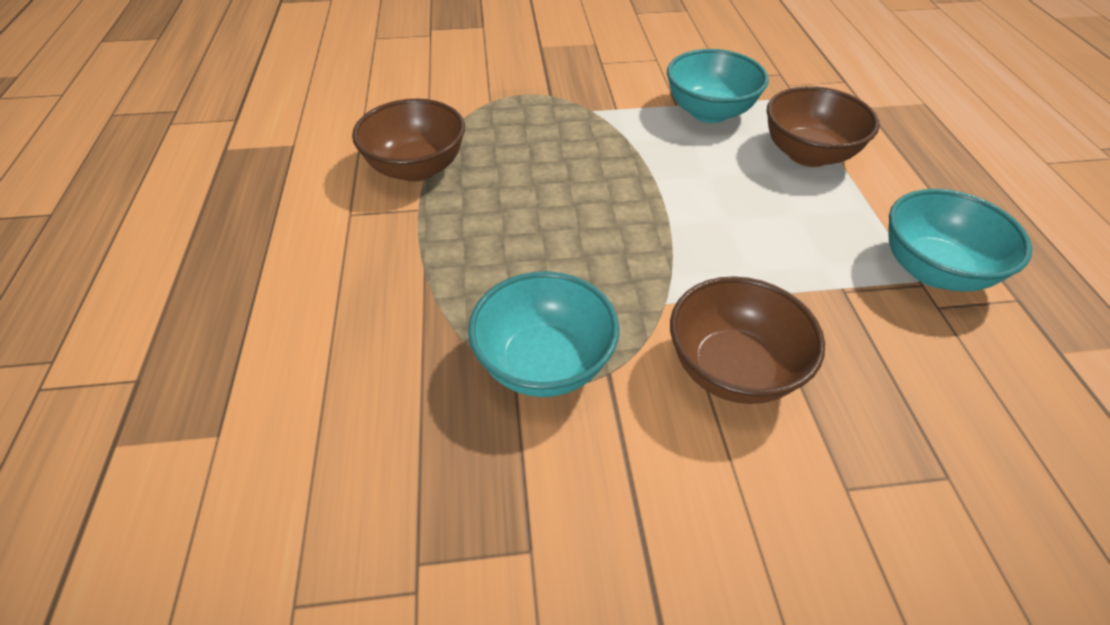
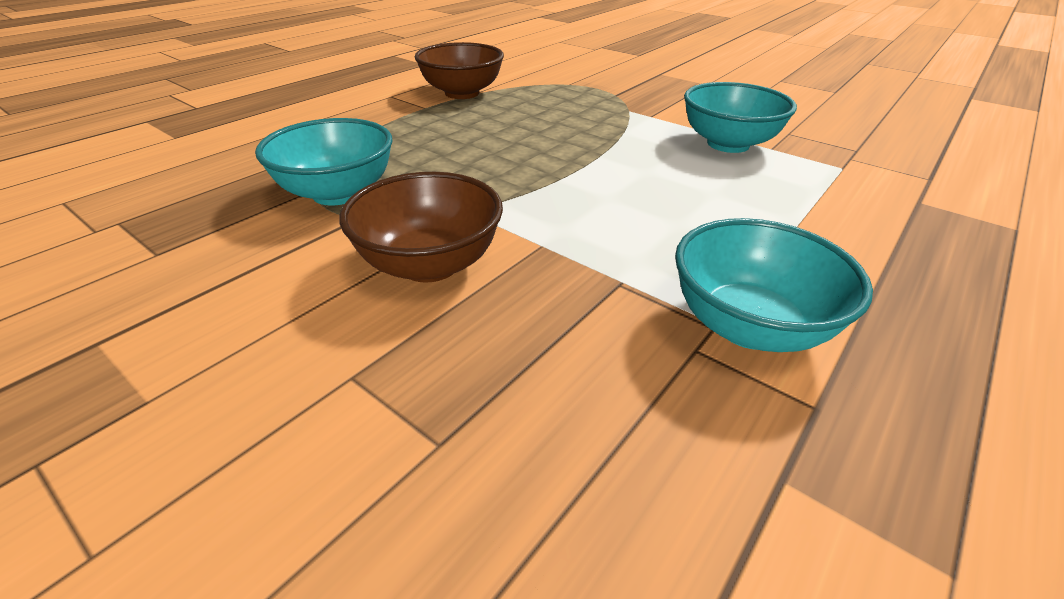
camera: 45 degrees right, 10 degrees down
brown bowl [767,86,880,167] -> none

